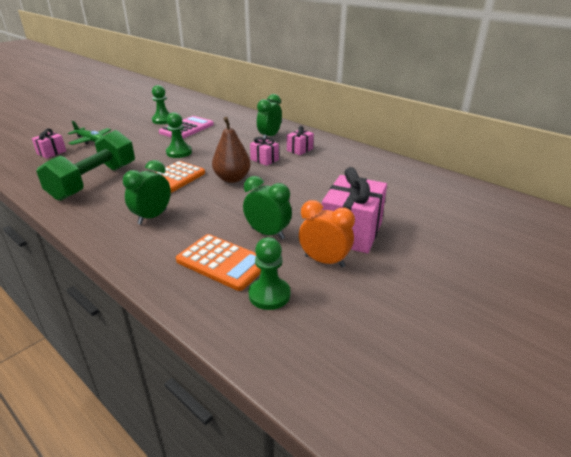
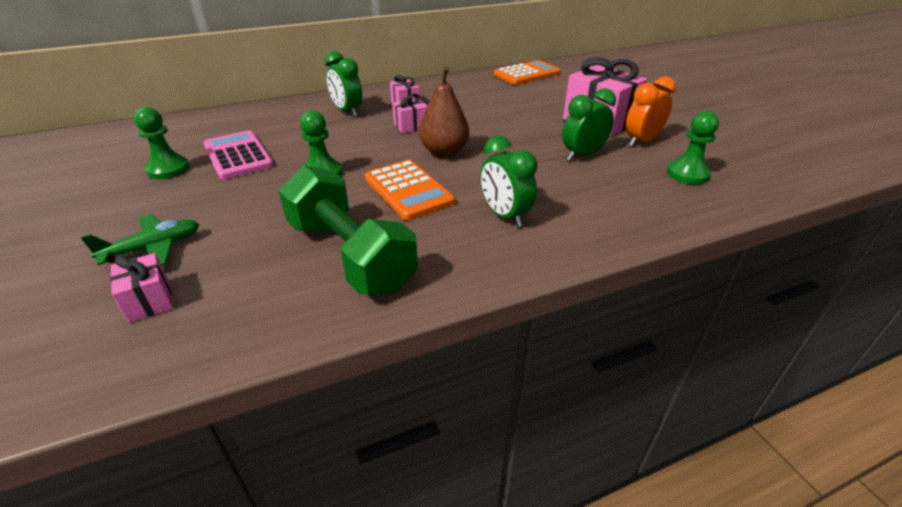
camera: 65 degrees left, 5 degrees up
orange calculator [176,234,261,291] -> orange calculator moved to [494,60,561,85]

